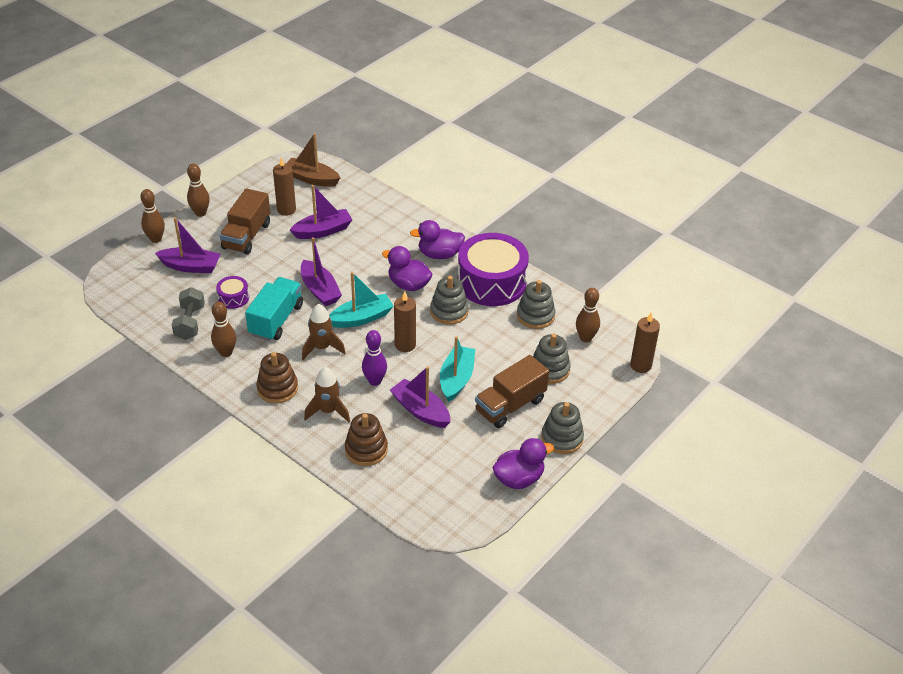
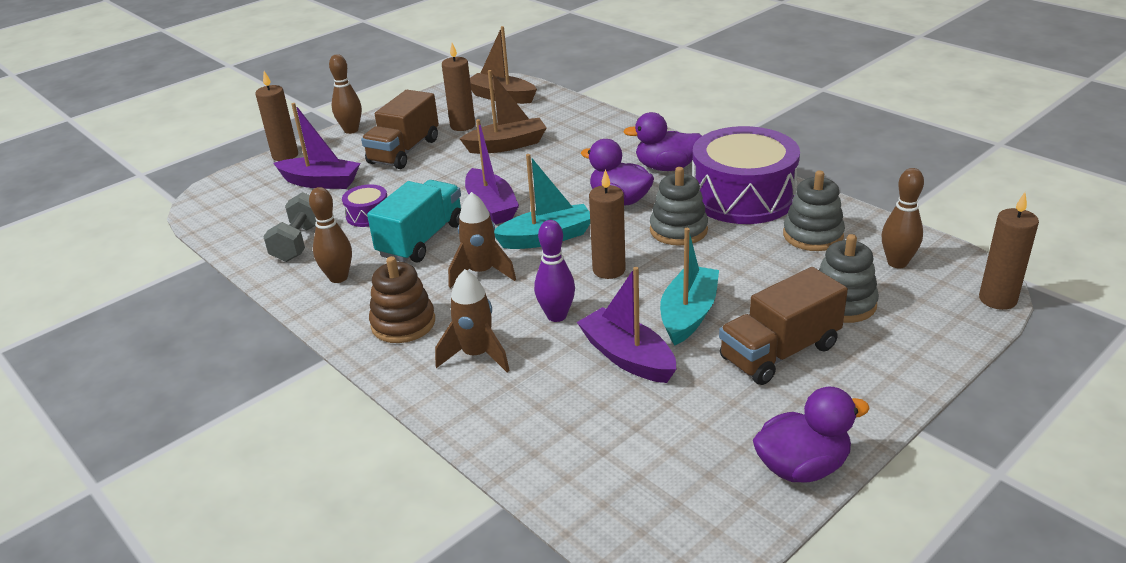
camera: 10 degrees right, 10 degrees down
brown bowling pin [141,189,165,243] -> brown candle [255,71,298,161]
purple boat [290,185,352,239] -> brown boat [460,70,547,154]
brown stacking toy [345,413,388,466] -> none
grey stacking toy [541,402,584,454] -> none

